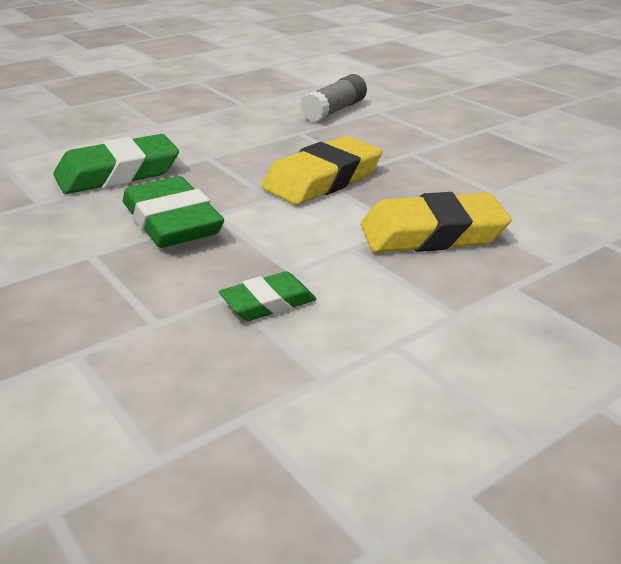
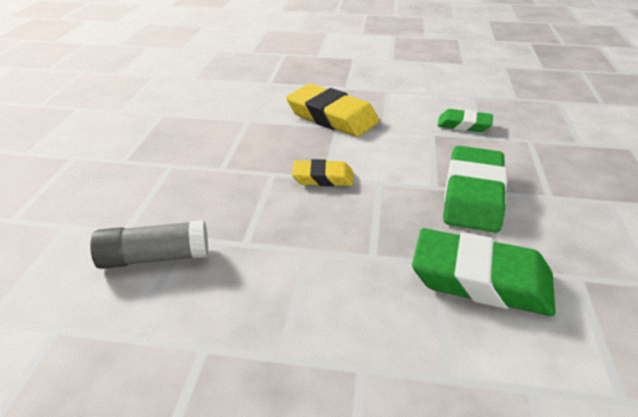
camera: 135 degrees left, 5 degrees up
yellow eraser [262,136,382,205] -> yellow eraser [292,159,353,187], size x0.57

